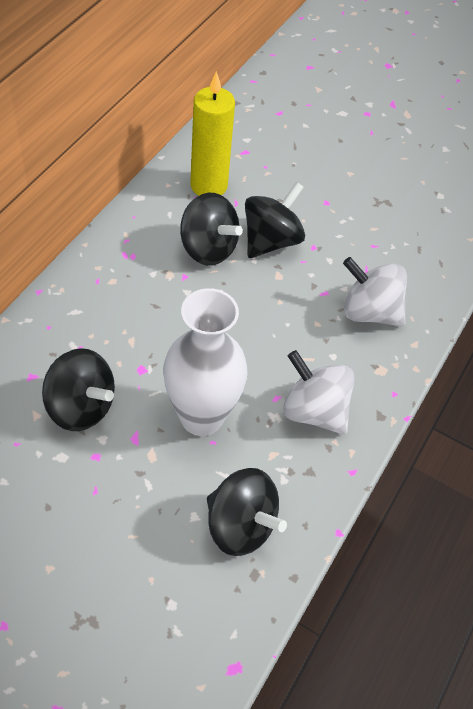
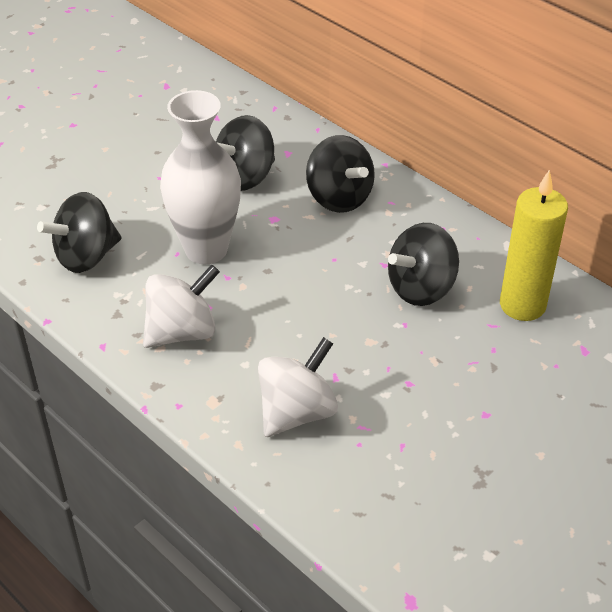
camera: 110 degrees right, 10 degrees down
black spinning top [245,182,305,258] -> black spinning top moved to [306,135,375,213]

